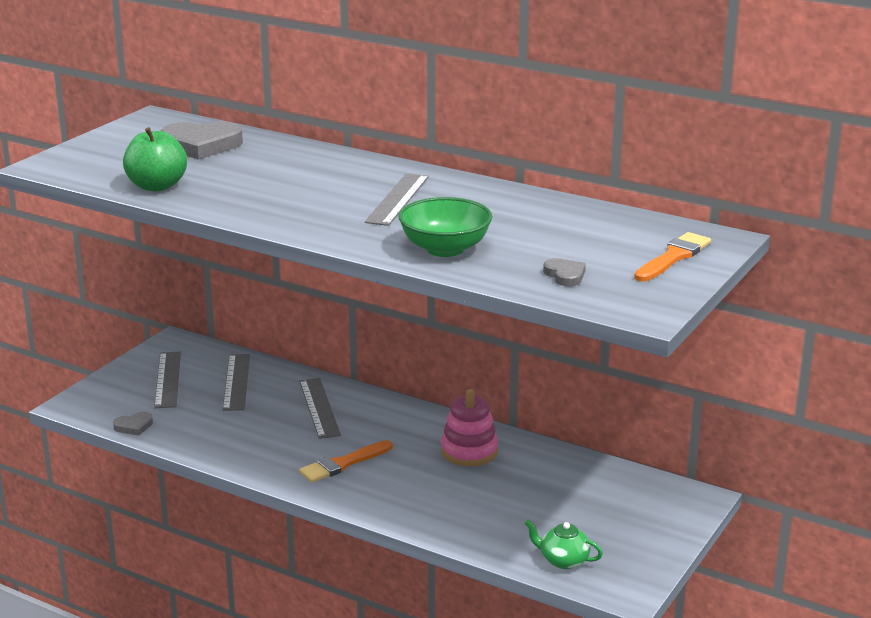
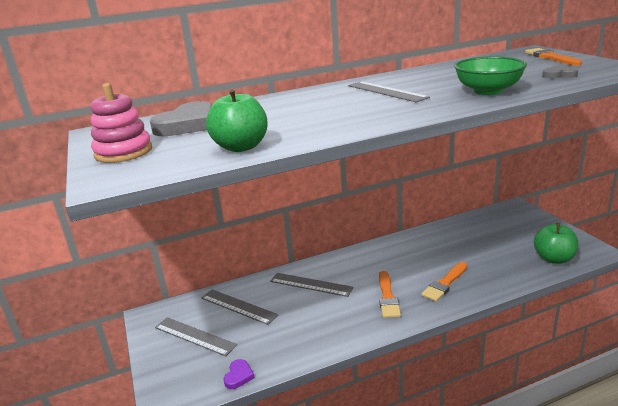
camera: 50 degrees left, 0 degrees up
grey heart [113,412,153,436] -> purple heart [223,359,255,389]
pink stacking toy [441,389,498,467] -> pink stacking toy moved to [90,83,152,163]
green teapot [525,520,603,569] -> green apple [534,223,578,264]
none -> orange brush [421,262,467,302]

